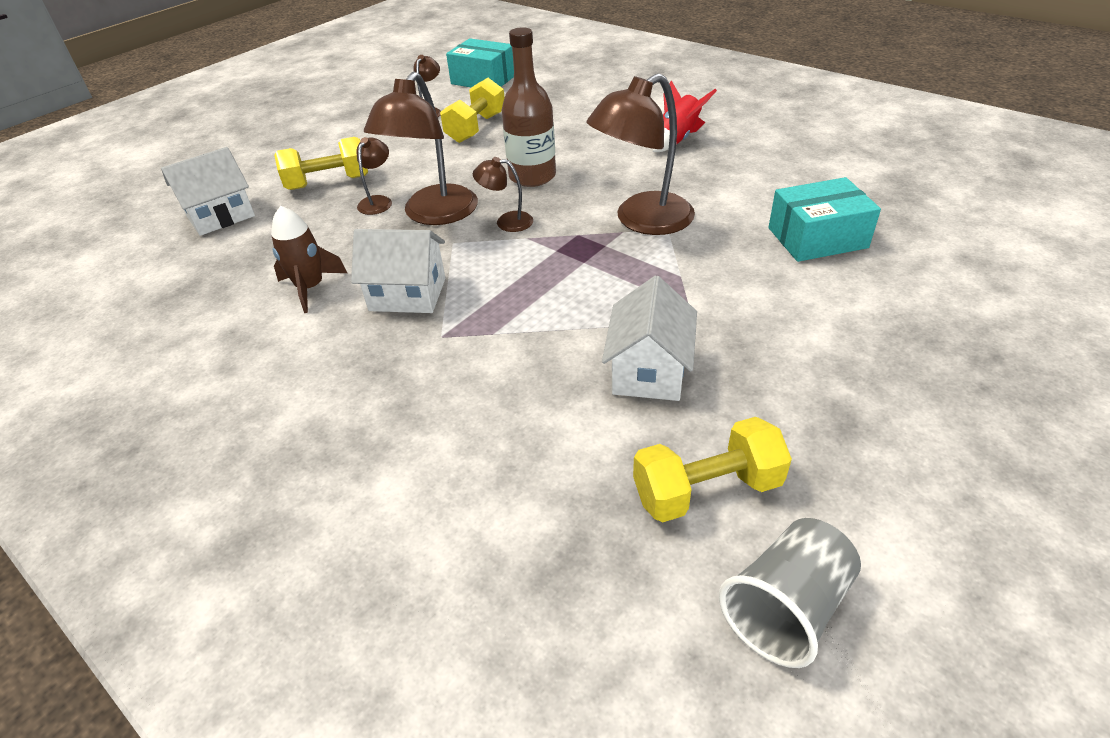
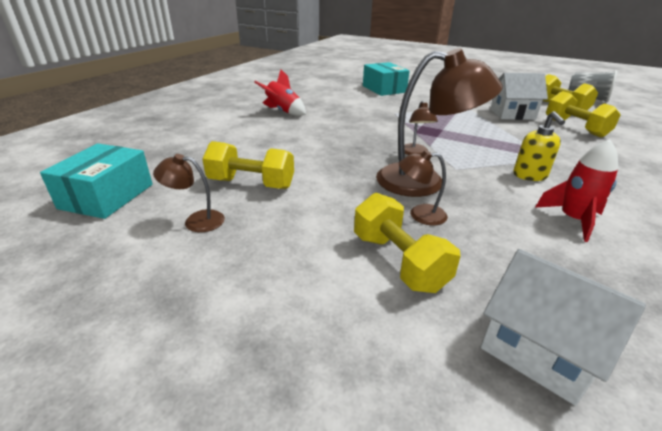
camera: 105 degrees left, 10 degrees down
brown rocket [271,206,347,313] -> red rocket [536,139,618,242]
white house [351,229,445,313] -> yellow soap dispenser [513,111,565,181]
brown bottle [502,27,556,187] -> none
brown lamp [586,73,695,235] -> none
none -> yellow dumbbell [546,91,621,138]

